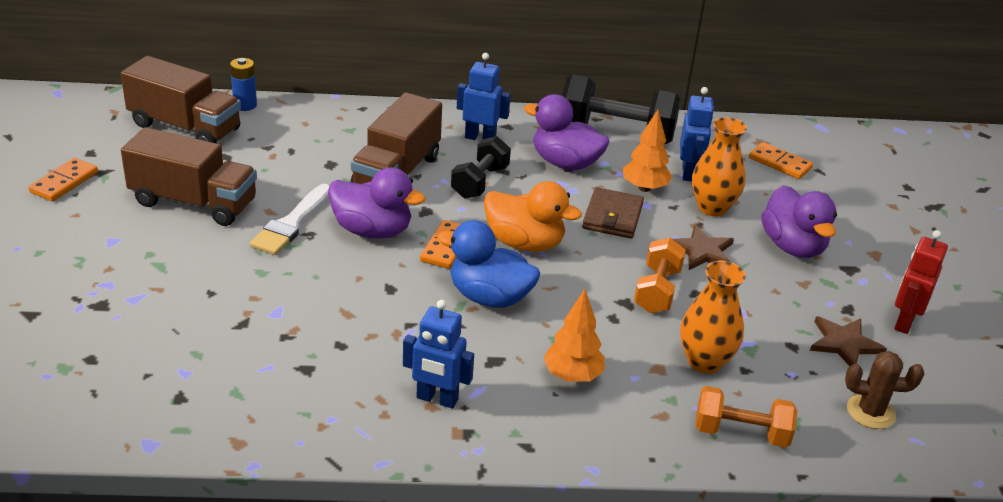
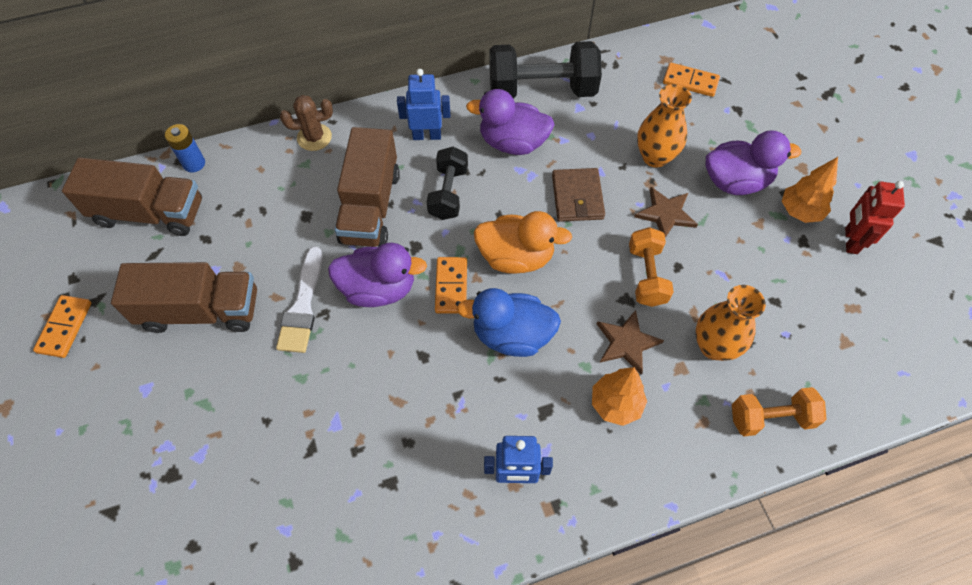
camera: 15 degrees left, 25 degrees up
orange tree [623,110,672,192] -> orange tree moved to [782,157,838,223]
blue robot [680,87,714,181] -> none
purple duck [761,185,837,258] -> purple duck turned 60 degrees counterclockwise [706,130,802,195]
brown star [810,316,887,366] -> brown star moved to [597,310,664,375]
brown cactus [845,351,924,429] -> brown cactus moved to [280,95,333,151]

